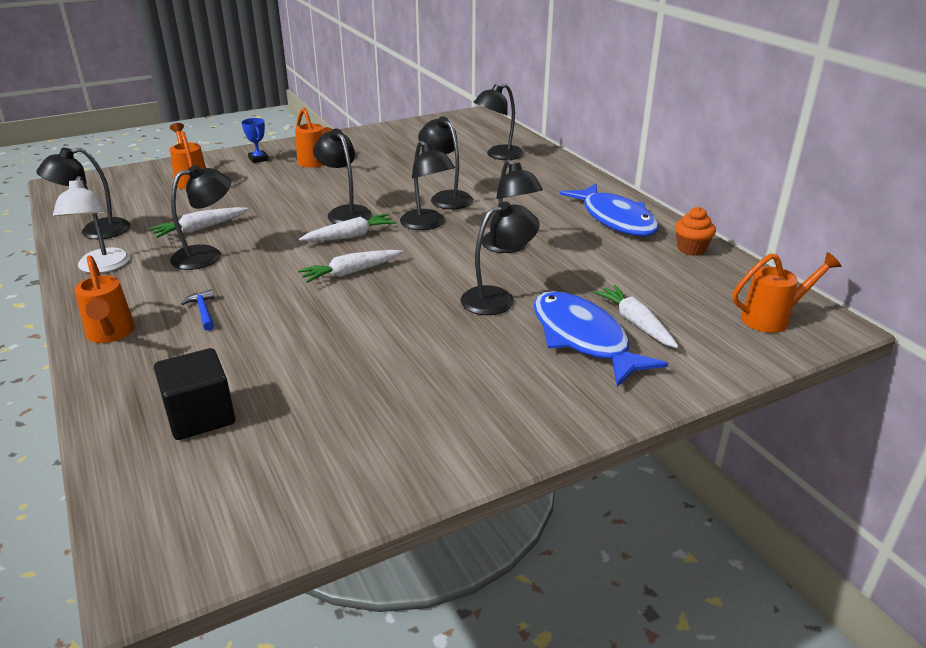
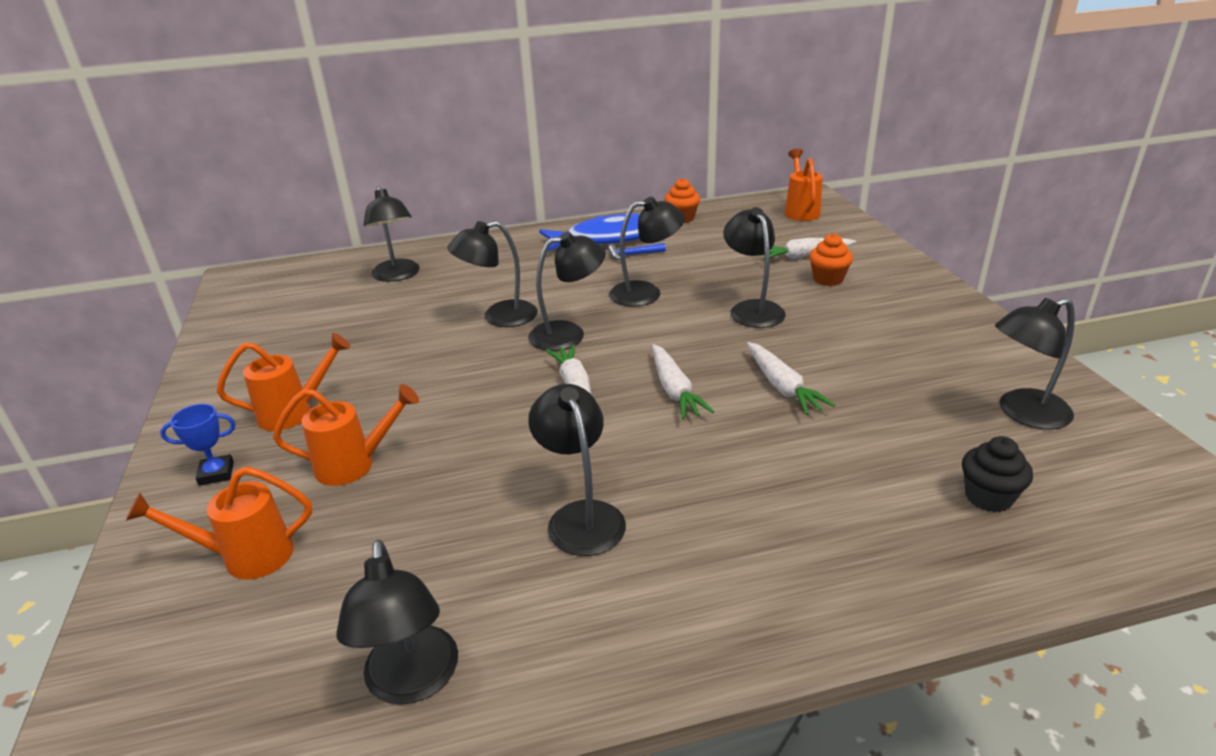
camera: 75 degrees left, 0 degrees up
white lamp [53,176,130,273] -> none
orange watering can [74,255,135,343] -> orange watering can moved to [273,384,419,486]
white carrot [149,207,249,238] -> white carrot moved to [747,342,835,415]
black cube [154,348,235,440] -> black cupcake [962,436,1033,513]
blue hammer [181,289,215,331] -> blue hammer moved to [608,243,666,260]
black lamp [313,129,372,224] -> black lamp moved to [995,298,1075,429]
blue fish [534,291,668,387] -> orange cupcake [809,233,853,286]

